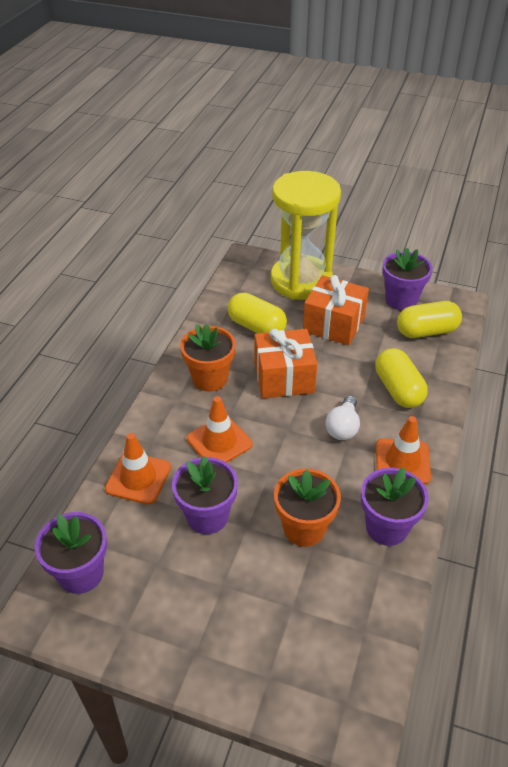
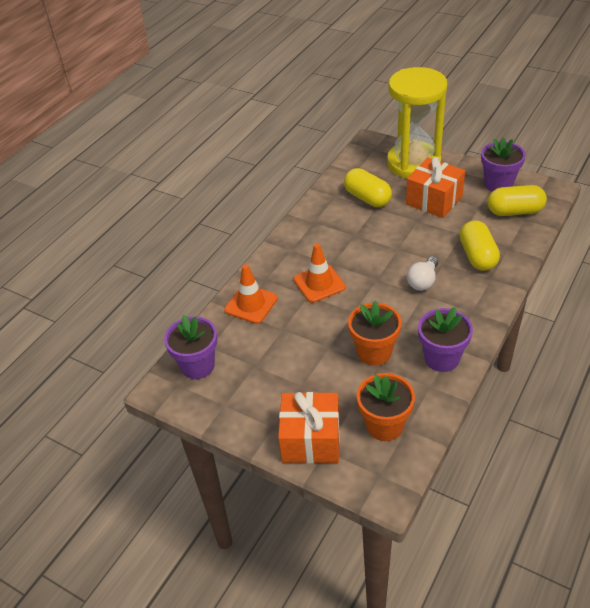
camera: 15 degrees right, 0 degrees up
purple flower pot [172,456,238,534] -> none
orange flower pot [180,324,236,392] -> orange flower pot moved to [357,373,415,441]
orange gift [255,329,317,398] -> orange gift moved to [278,392,340,463]
orange traffic cone [376,416,431,484] -> none

